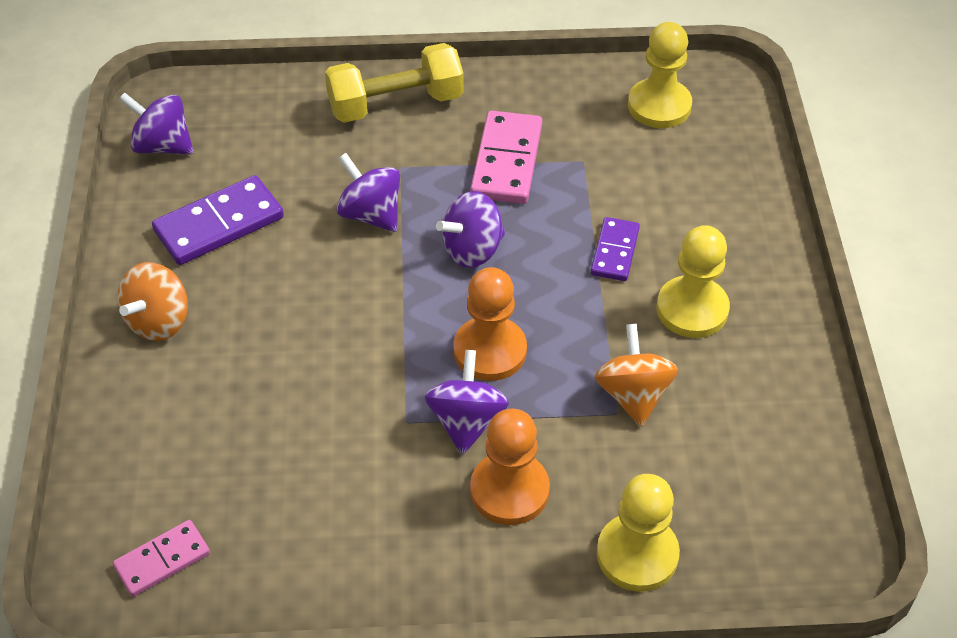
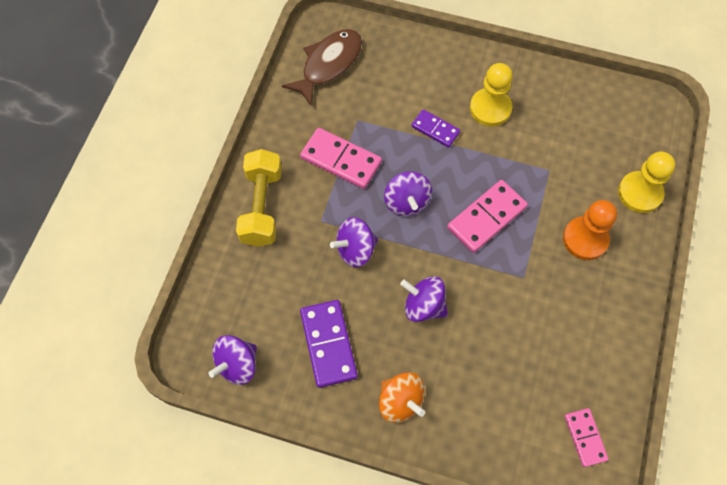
camera: 70 degrees left, 15 degrees up
purple spinning top [425,350,509,455] -> purple spinning top moved to [400,276,448,322]
orange pawn [453,267,527,381] -> pink domino [447,180,528,253]
orange spinning top [595,324,678,427] -> none
yellow pawn [628,22,692,128] -> brown fish [282,29,362,106]

